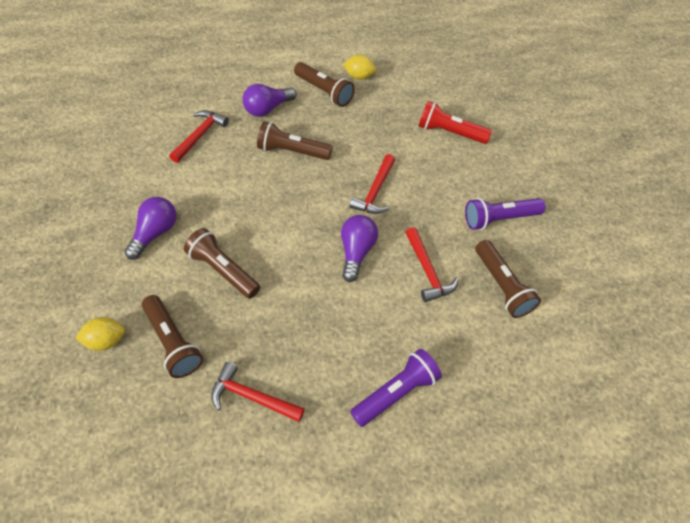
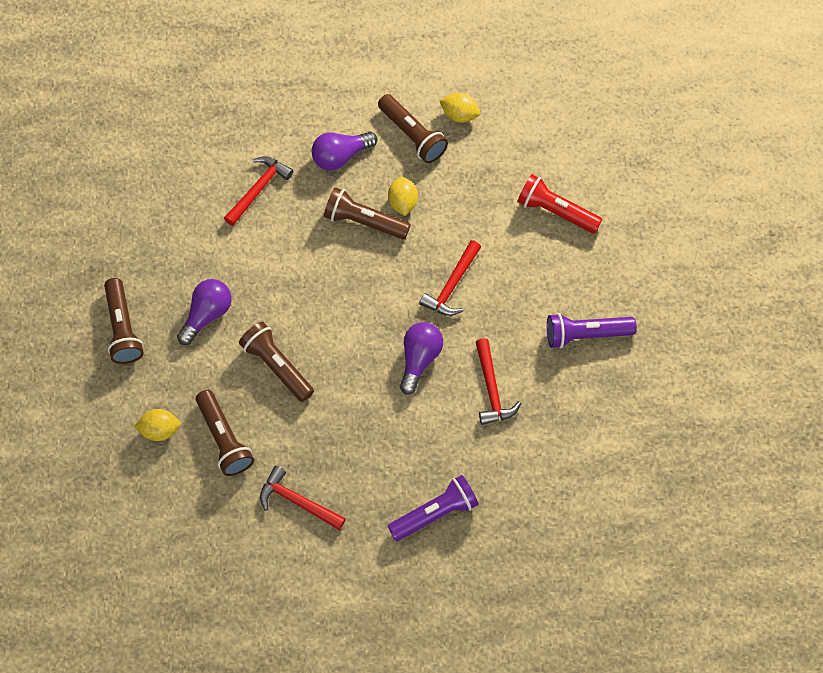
camera: 10 degrees right, 10 degrees up
brown flashlight [475,240,541,318] -> brown flashlight moved to [104,278,144,364]
none -> yellow lemon [388,177,418,216]

